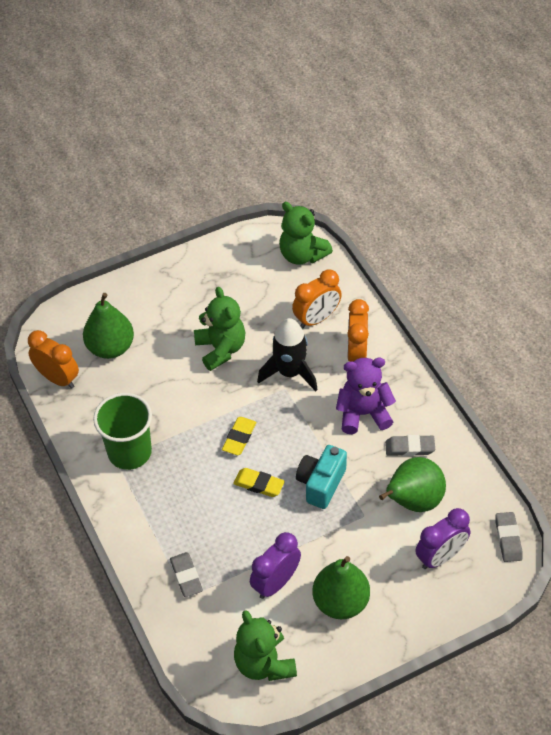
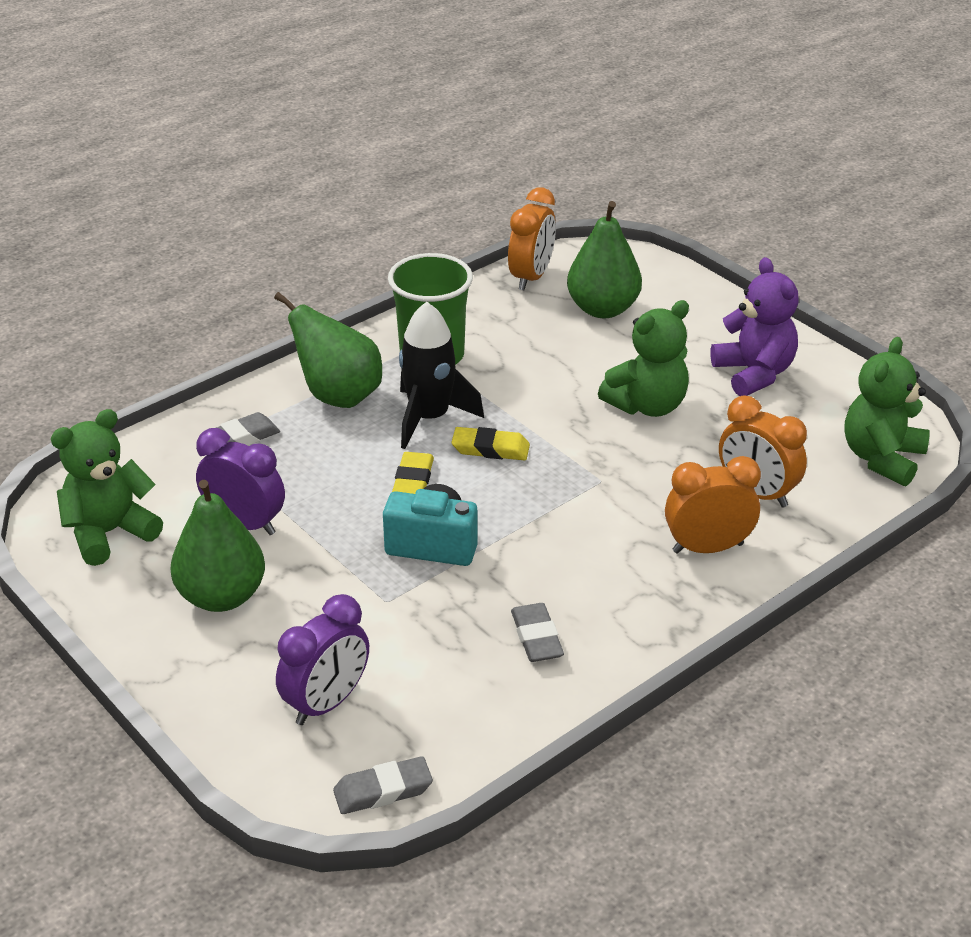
camera: 75 degrees right, 15 degrees down
black rocket [257,318,318,391] -> black rocket moved to [399,302,484,449]
purple teddy bear [336,358,396,434] -> purple teddy bear moved to [710,257,799,396]
green pear [379,457,446,512] -> green pear moved to [274,292,382,408]
purple clock [415,508,471,569] -> purple clock turned 90 degrees counterclockwise [276,594,369,725]

